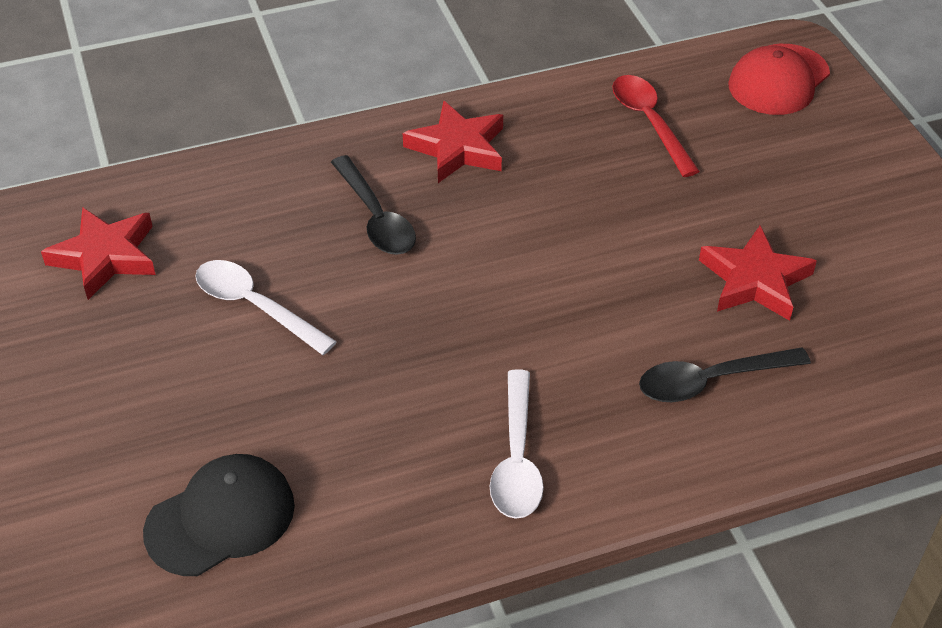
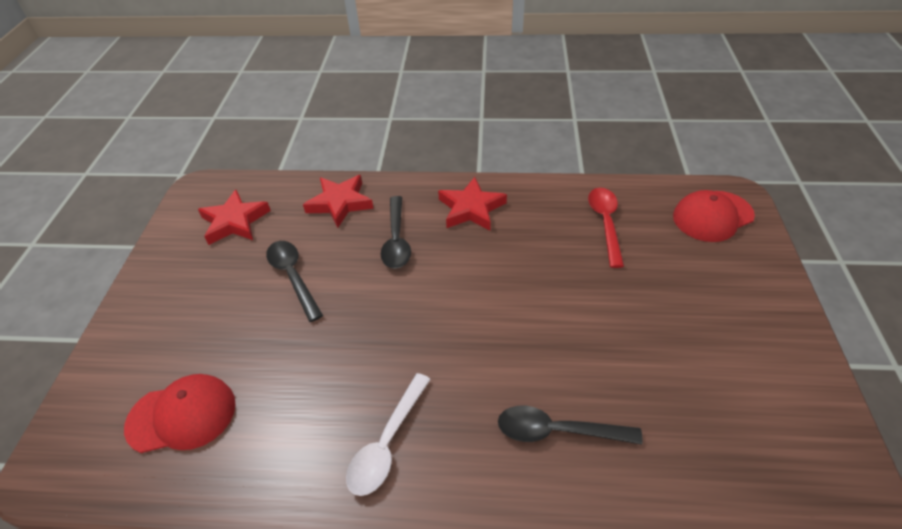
camera: 25 degrees right, 0 degrees up
black cap [143,454,295,576] -> red cap [124,374,236,453]
white spoon [195,260,337,355] -> black spoon [266,241,323,322]
red star [699,225,817,321] -> red star moved to [303,175,374,228]

